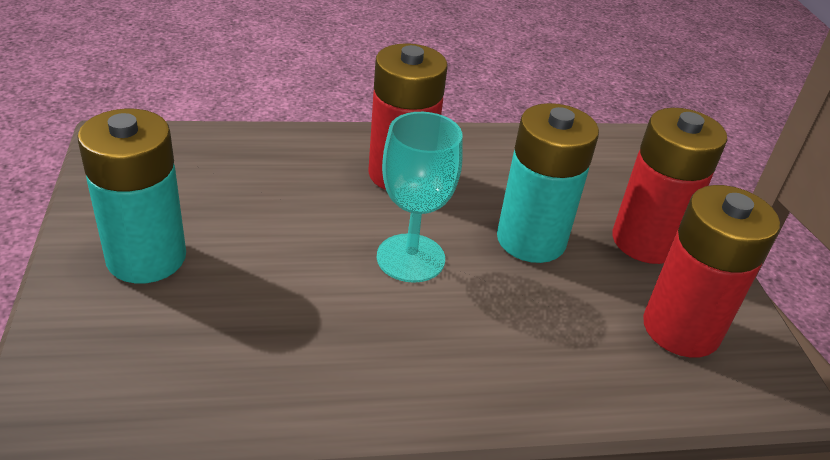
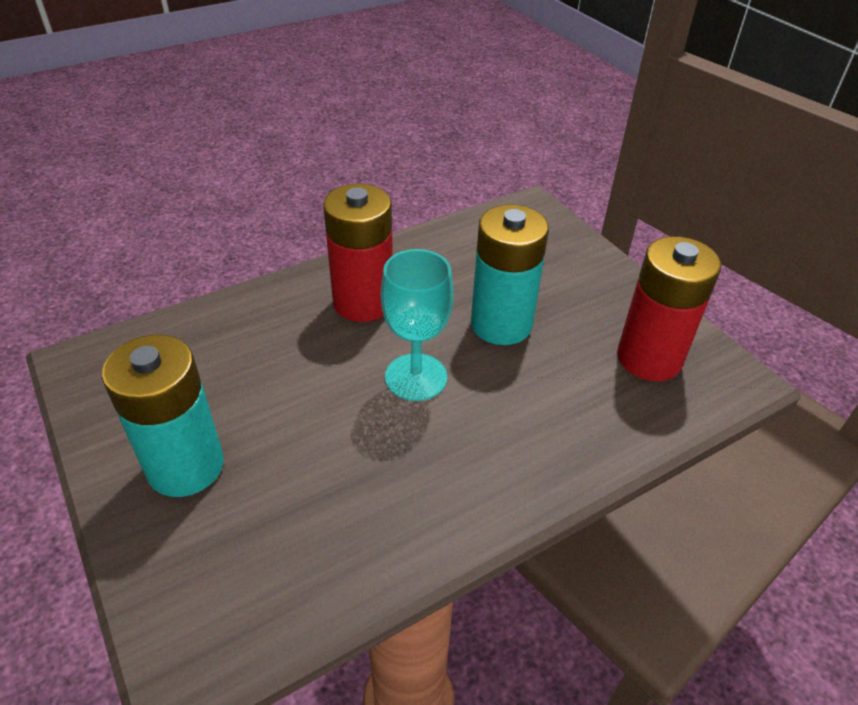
camera: 20 degrees left, 5 degrees up
red battery [612,108,727,264] -> none

